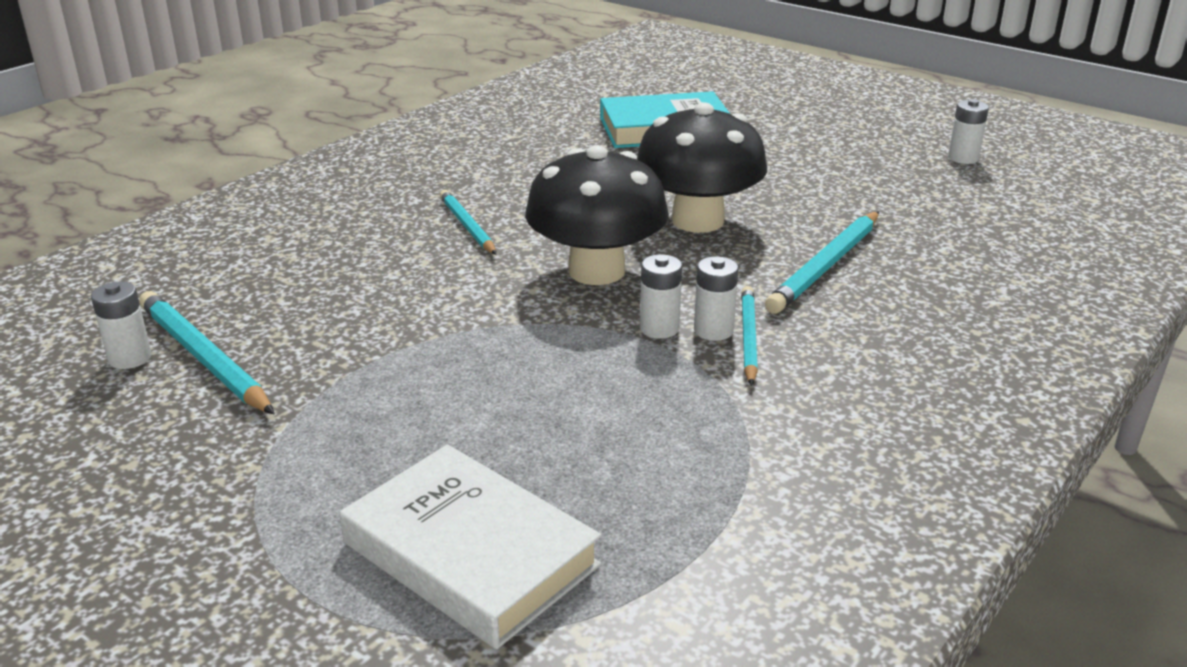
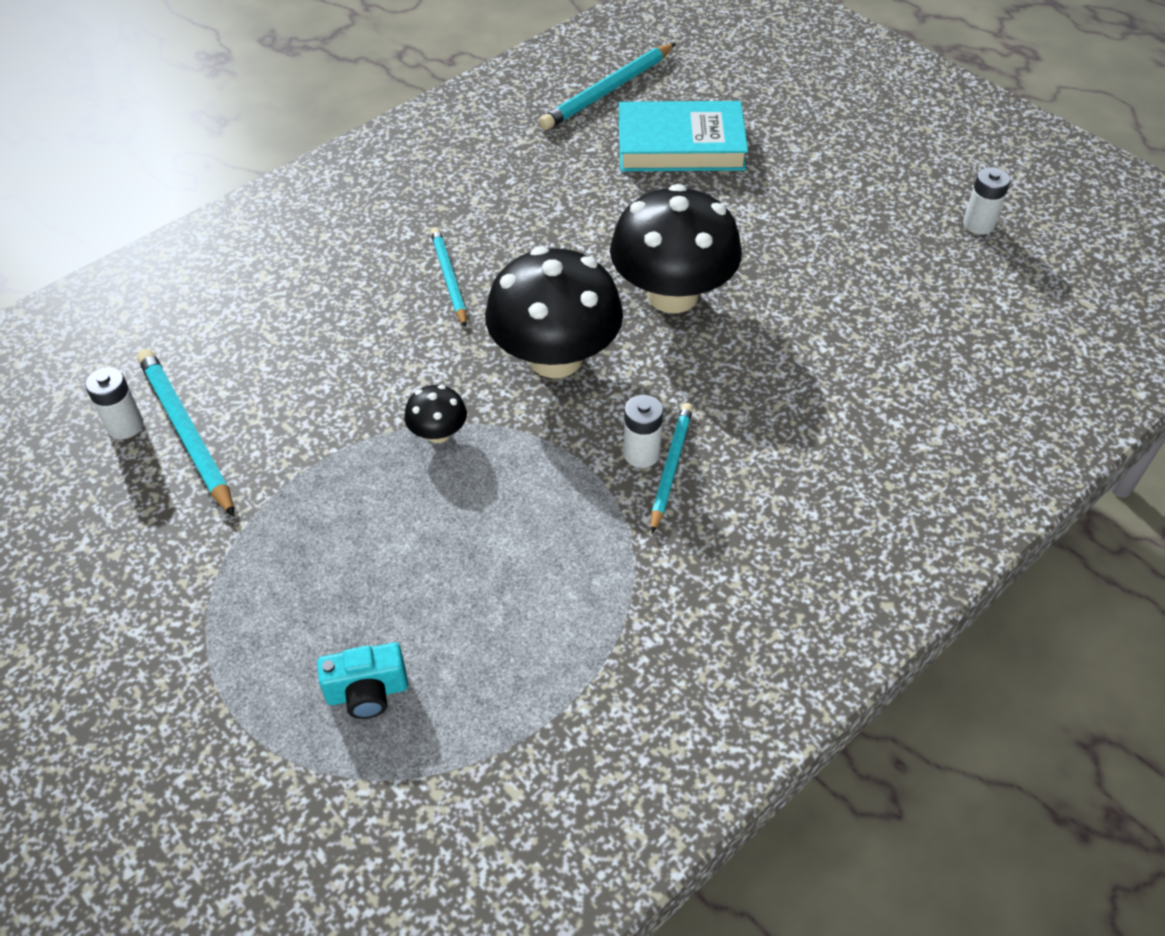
camera: 10 degrees right, 20 degrees up
white book [340,444,601,649] -> turquoise camera [317,642,408,719]
white battery [640,254,682,338] -> none
turquoise pencil [765,211,879,314] -> turquoise pencil moved to [539,43,676,130]
none -> black mushroom [404,385,467,443]

